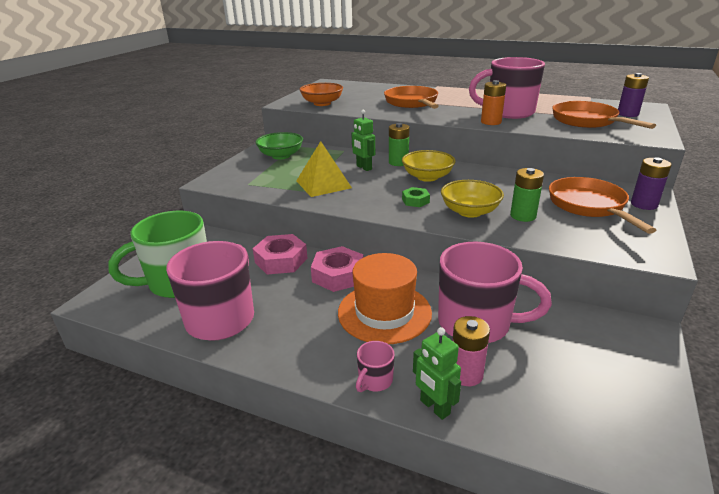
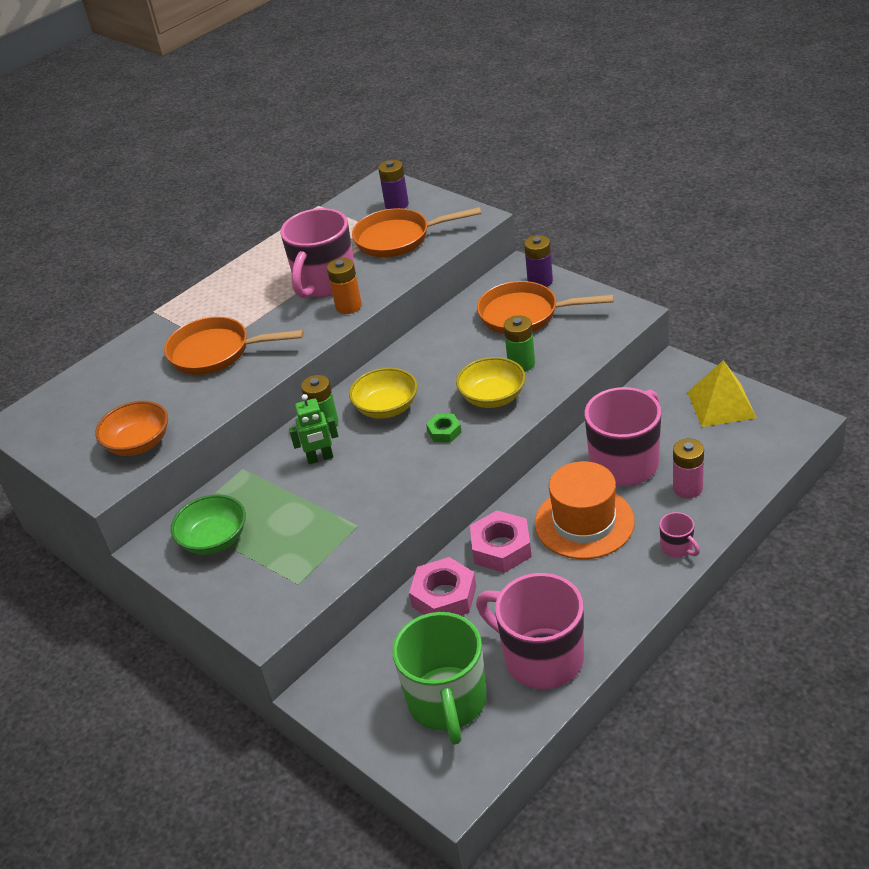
camera: 65 degrees left, 10 degrees up
yellow pyramid [296,141,352,197] -> yellow pyramid moved to [687,360,757,427]
green robot [413,327,461,420] -> none

